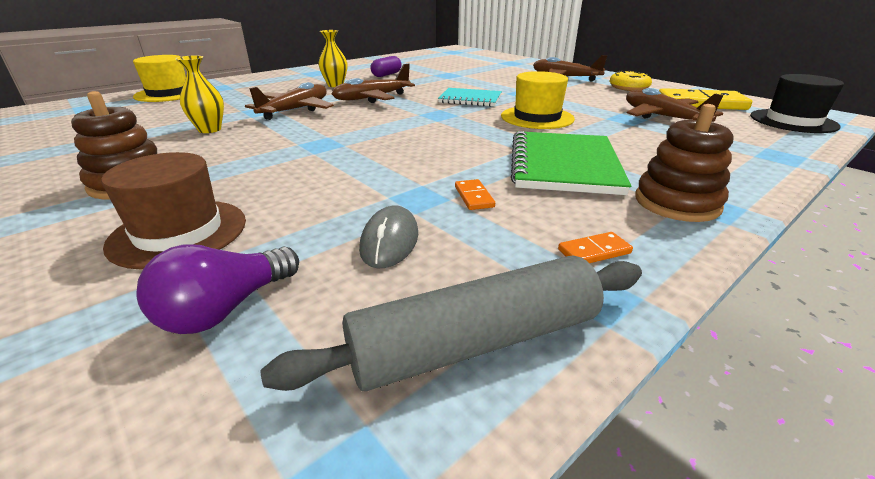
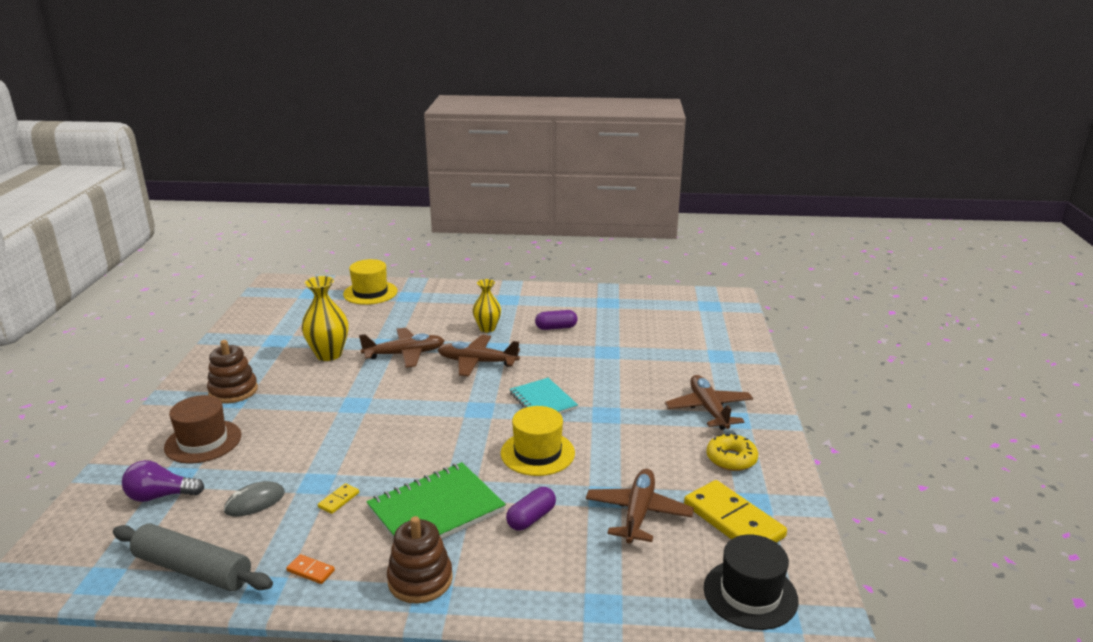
camera: 45 degrees right, 5 degrees down
yellow vase [175,55,224,133] -> yellow vase [302,276,348,361], size x1.50
orange domino [455,179,495,210] -> yellow domino [318,483,359,514]
none -> purple capsule [506,487,556,531]

